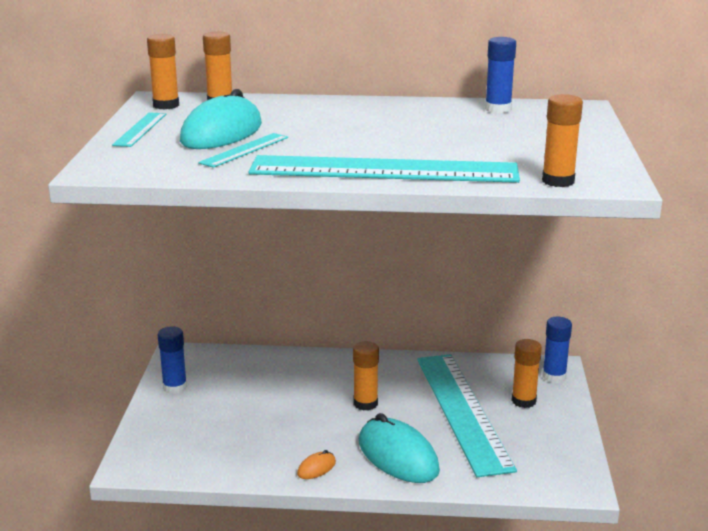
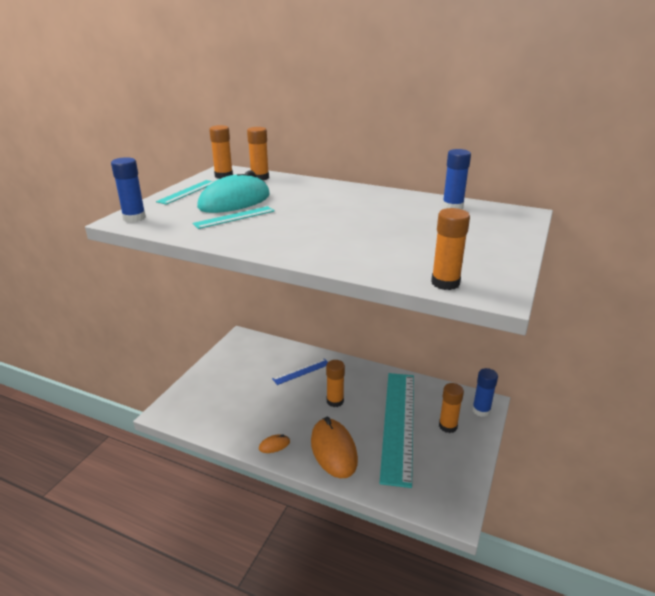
camera: 20 degrees right, 5 degrees up
blue glue stick [157,326,187,394] -> blue glue stick moved to [111,157,146,222]
turquoise ruler [249,155,520,183] -> none
turquoise mouse [359,413,440,483] -> orange mouse [311,417,358,478]
none -> blue ruler [272,359,328,385]

